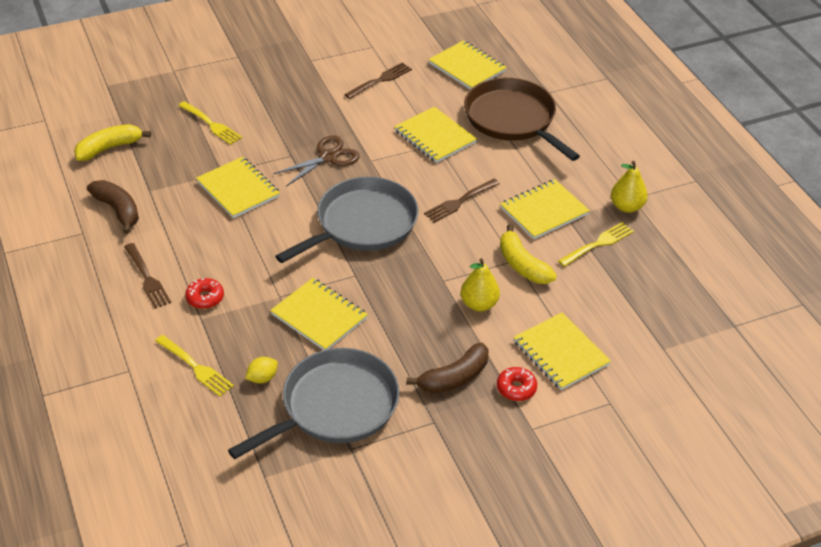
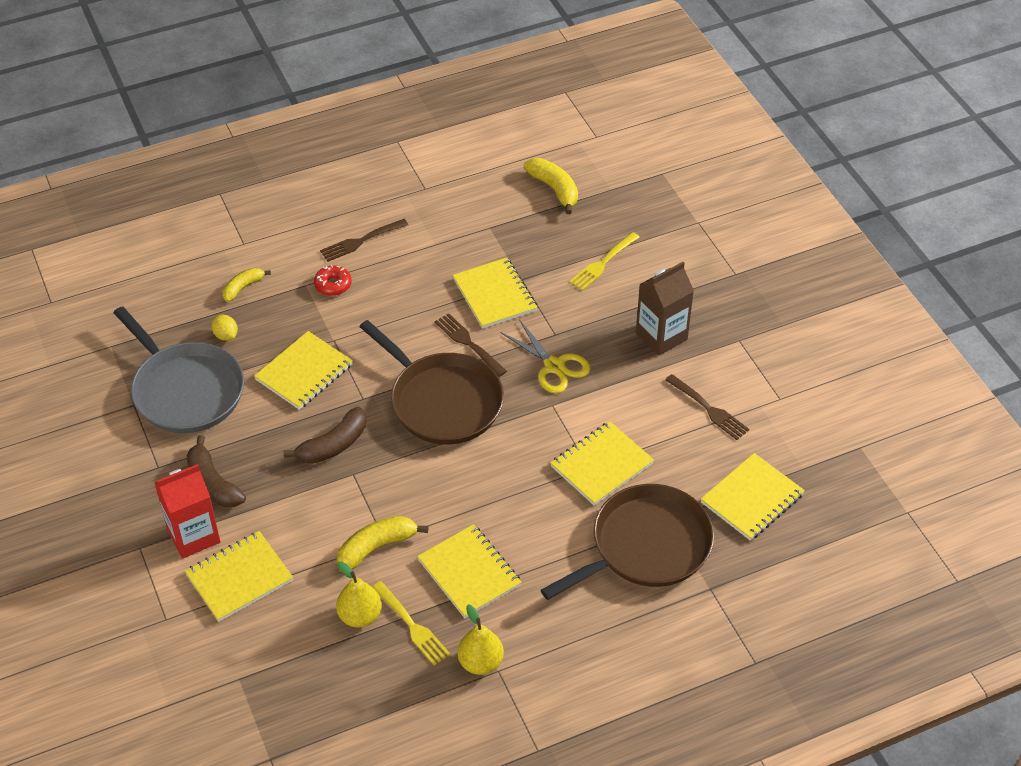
camera: 90 degrees right, 5 degrees up
brown banana [87,180,139,234] -> brown banana moved to [284,407,366,464]
yellow fork [155,335,234,397] -> yellow banana [223,268,271,302]
yellow notebook [196,157,280,218] -> yellow notebook turned 75 degrees counterclockwise [453,258,537,329]
brown scissors [273,136,360,186] -> yellow scissors [501,319,591,393]
grey pan [275,177,419,263] -> brown pan [359,320,504,445]
brown fork [424,179,500,223] -> brown fork moved to [435,313,507,377]
yellow pear [461,258,500,311] -> yellow pear moved to [336,561,382,628]
red donut [497,367,537,401] -> red carton [155,464,220,559]
none -> brown carton [636,262,694,355]

